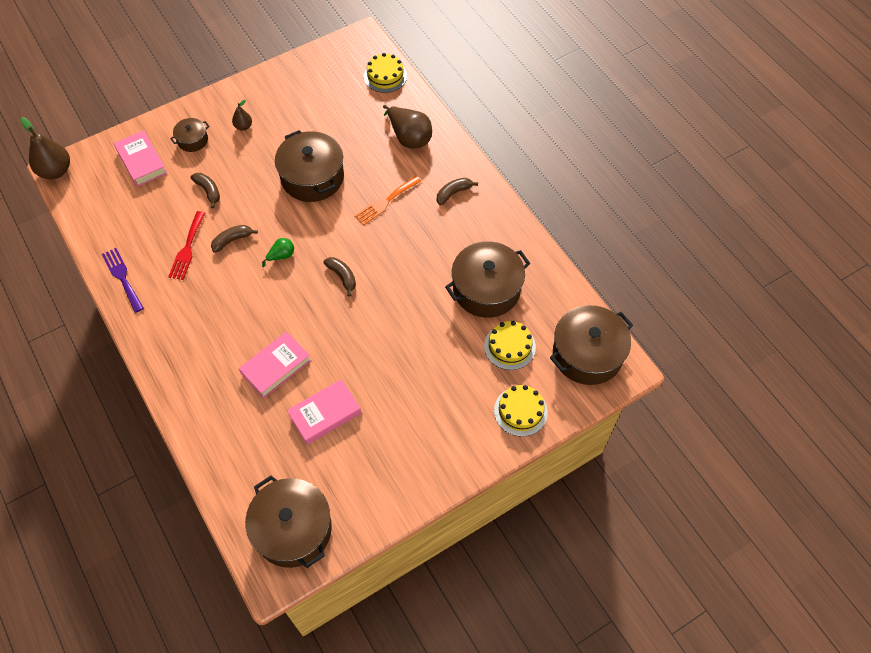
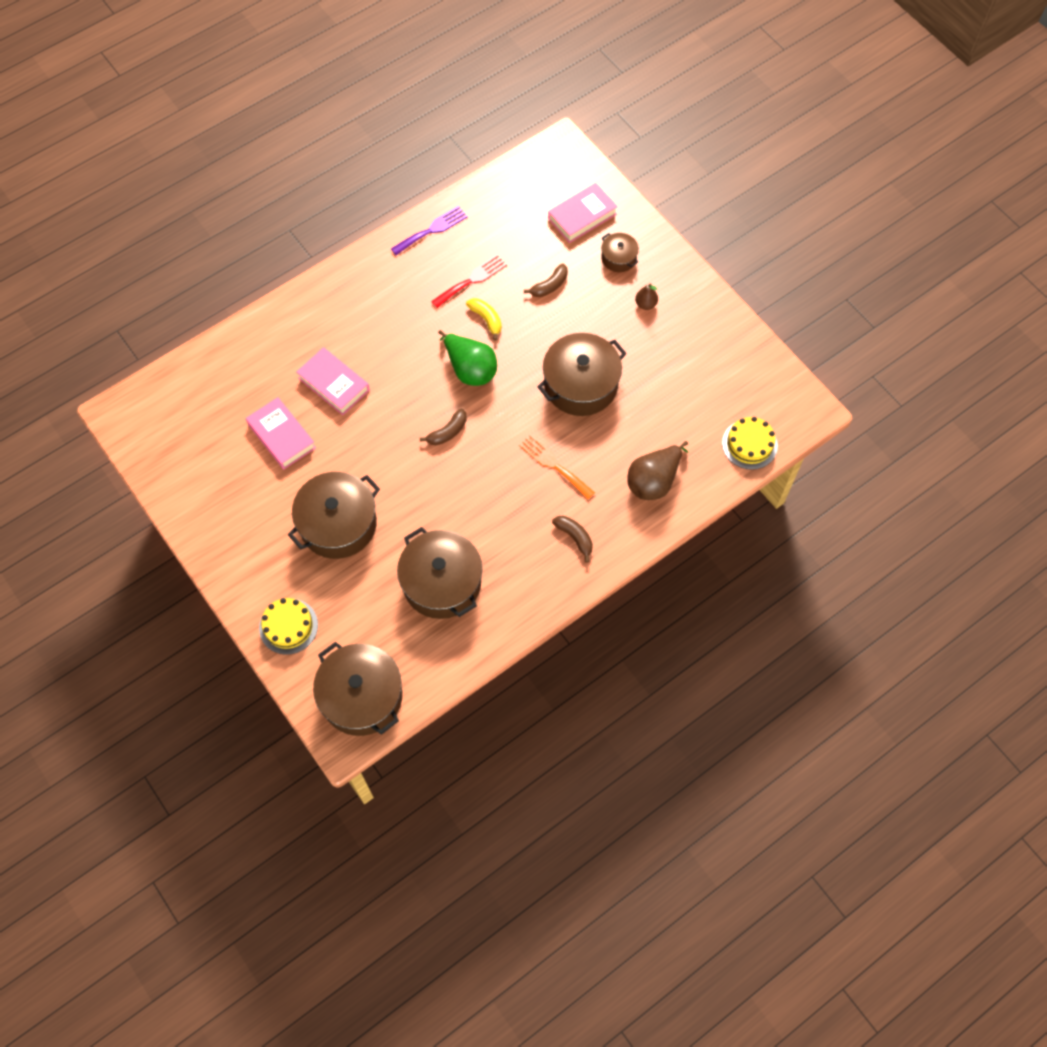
camera: 85 degrees right, 5 degrees up
brown pear [20,117,70,179] -> none
red fork [168,211,205,280] -> red fork turned 135 degrees clockwise [431,254,507,308]
brown banana [211,225,258,253] -> yellow banana [466,298,502,341]
brown pot [245,475,332,568] -> brown pot moved to [288,472,380,559]
green pear [262,238,294,267] -> green pear [438,330,497,386], size x1.90
yellow cake [484,321,536,370] -> none

